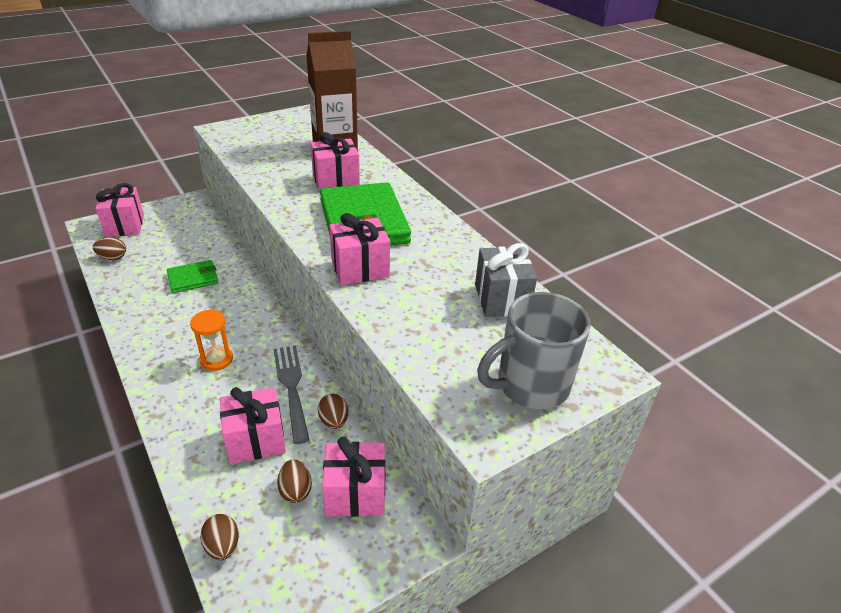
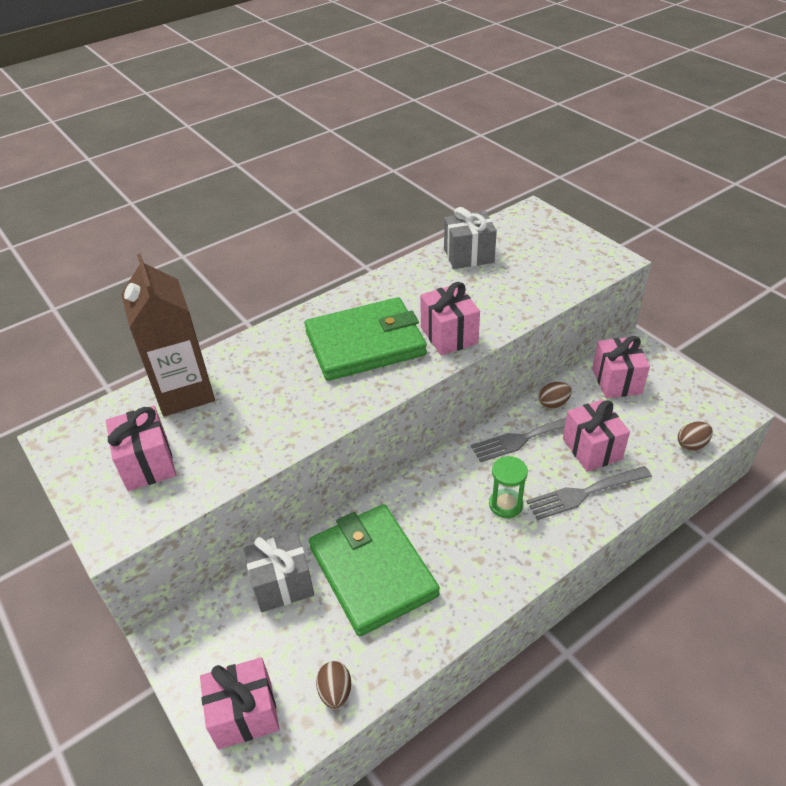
camera: 90 degrees left, 5 degrees up
green wallet [167,260,218,293] -> green wallet [309,504,440,636], size x1.98
orange hourglass [190,310,233,371] -> green hourglass [489,456,528,518]
brown egg [277,459,312,503] -> none
pink gift [310,132,360,192] -> pink gift moved to [106,406,176,491]
grey mug [477,292,591,409] -> none
none -> grey gift [244,532,314,612]
none -> grey fork [526,466,652,520]

